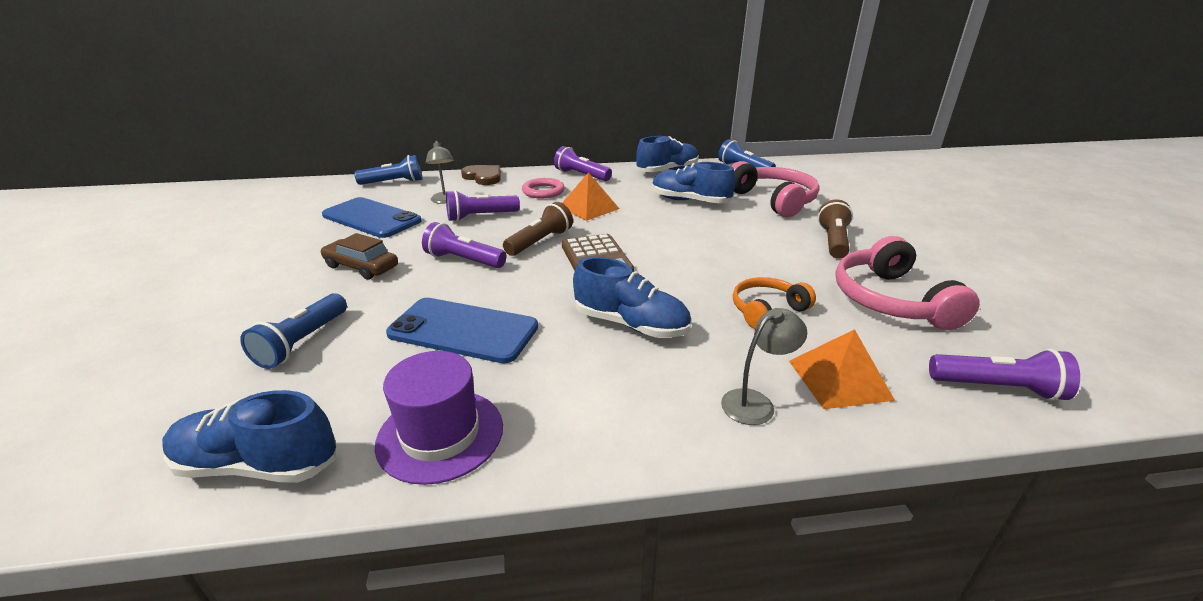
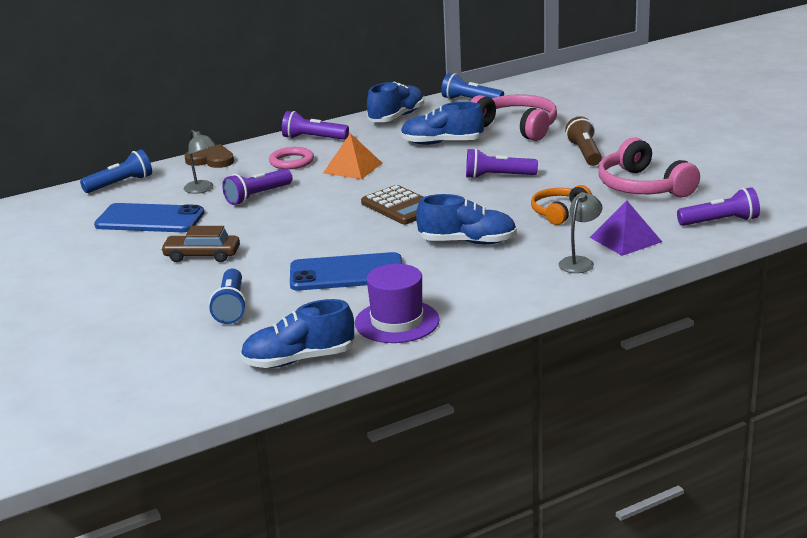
camera: 20 degrees left, 5 degrees down
purple flashlight [422,222,506,268] -> purple flashlight moved to [466,148,538,179]
brown flashlight [503,202,573,256] -> none
orange pyramid [789,329,895,409] -> purple pyramid [589,201,662,256]

